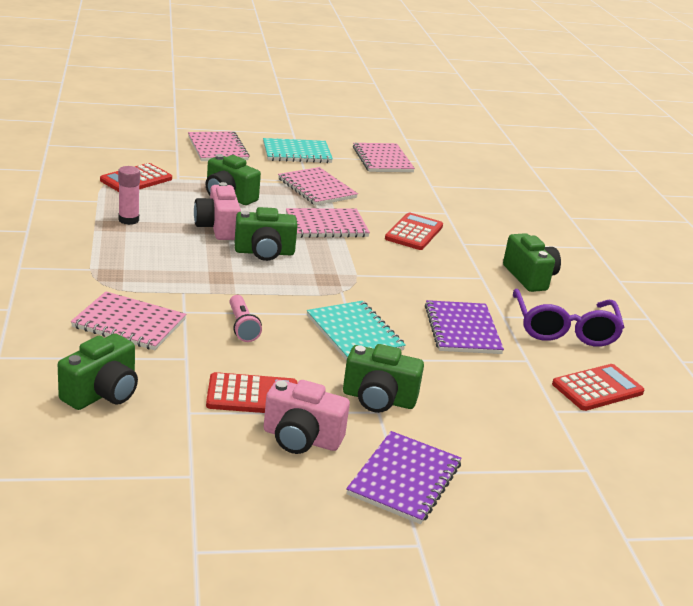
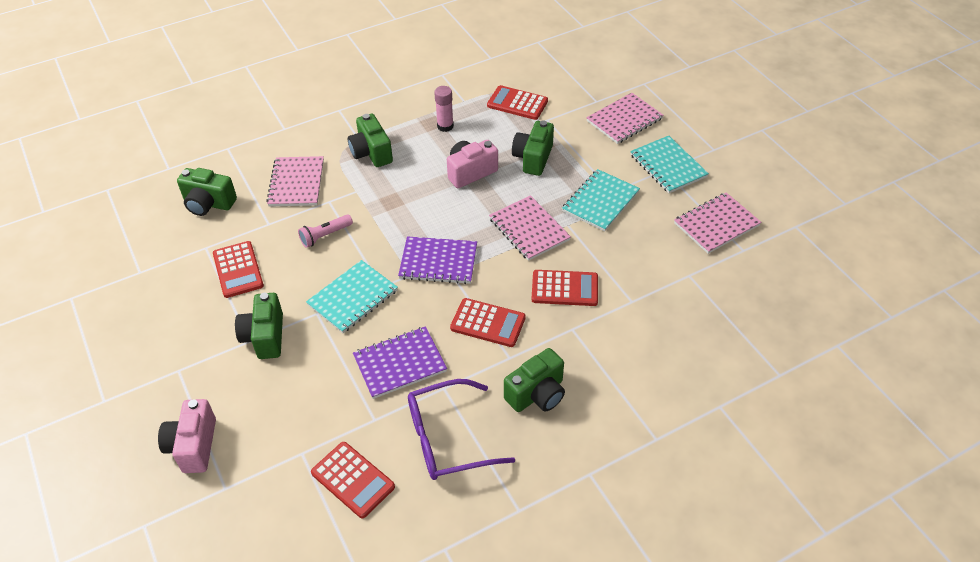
camera: 75 degrees right, 20 degrees up
green camera [235,207,298,261] -> green camera moved to [348,114,393,167]
pink camera [264,380,350,454] -> pink camera moved to [158,399,216,473]
pink notebook [278,167,358,205] -> turquoise notebook [562,169,640,231]
purple notebook [346,431,462,524] -> purple notebook moved to [398,236,477,284]
none -> red calculator [450,298,526,347]

